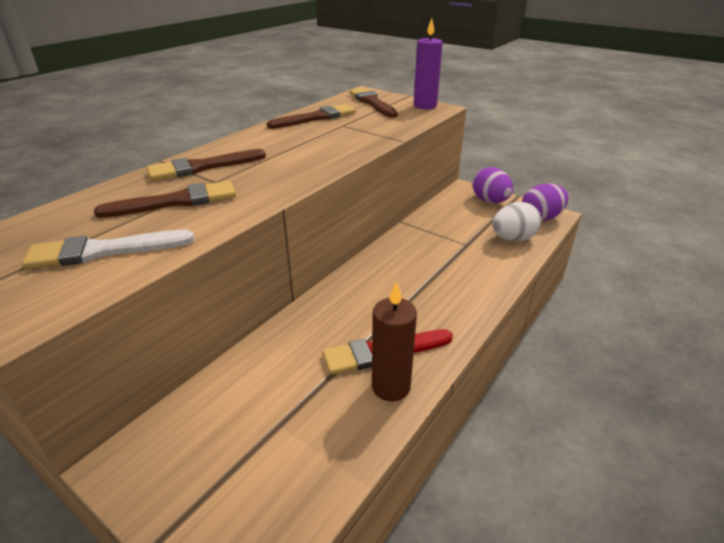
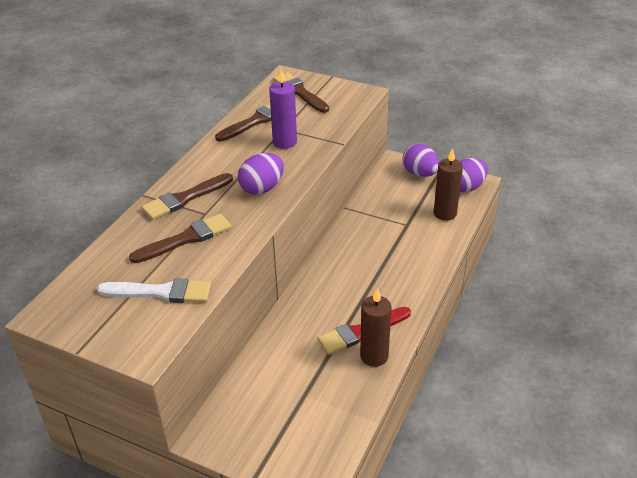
camera: 10 degrees left, 5 degrees up
white brush [22,230,194,269] -> white brush turned 150 degrees counterclockwise [97,278,211,303]
purple candle [414,18,443,109] -> purple candle moved to [269,69,297,149]
white egg [492,202,541,242] -> brown candle [434,148,463,221]
none -> purple egg [238,153,284,195]

